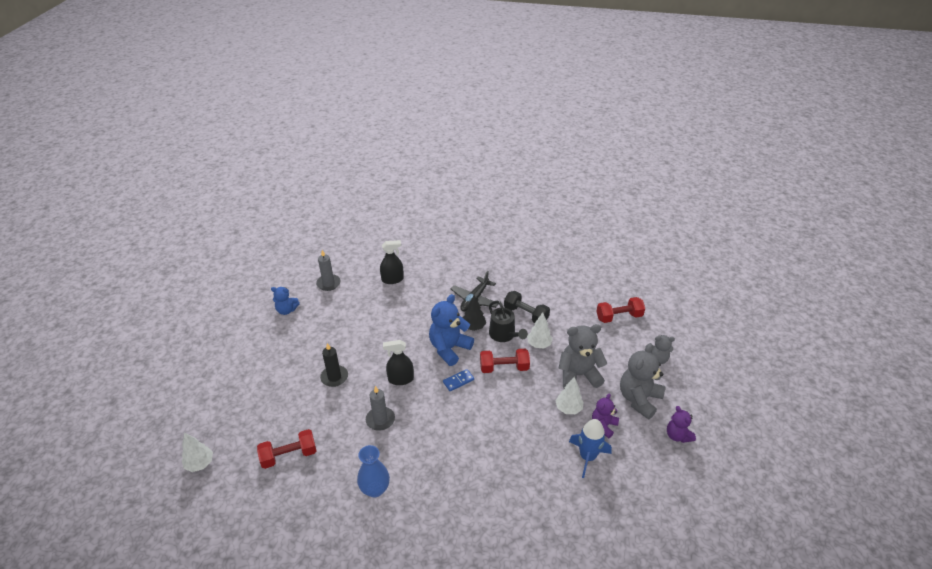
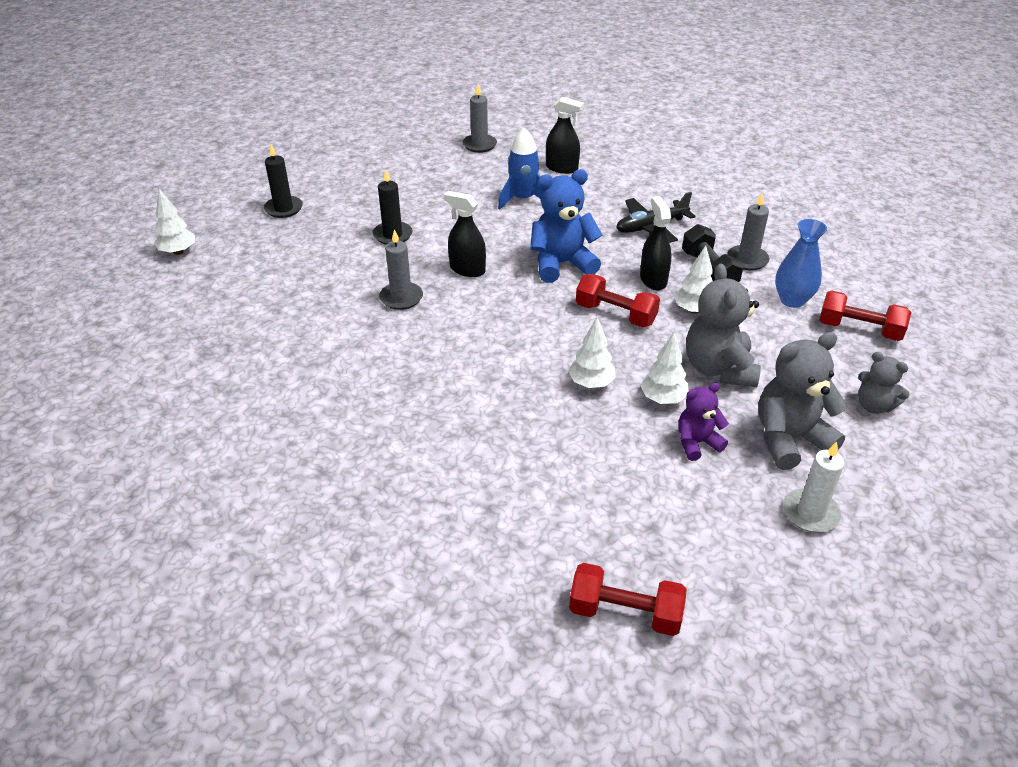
camera: 35 degrees right, 0 degrees up
red dumbbell [257,429,316,469] -> red dumbbell moved to [569,563,687,636]
blue teddy bear [271,287,300,315] -> none
blue vase [357,445,390,497] -> blue vase moved to [775,219,827,308]
blue domino [443,369,474,391] -> none
black tree [463,295,486,331] -> none
black watering can [489,301,528,342] -> black spray bottle [640,196,672,290]
grey teddy bear [558,324,607,389] -> grey teddy bear turned 120 degrees counterclockwise [686,264,761,387]
blue rocket [569,419,612,478] -> blue rocket moved to [498,128,542,210]
purple teddy bear [667,406,696,443] -> white candle [783,441,844,533]
none -> black candle [264,144,303,218]
none -> white tree [568,317,616,388]
none -> grey candle [727,192,770,270]

